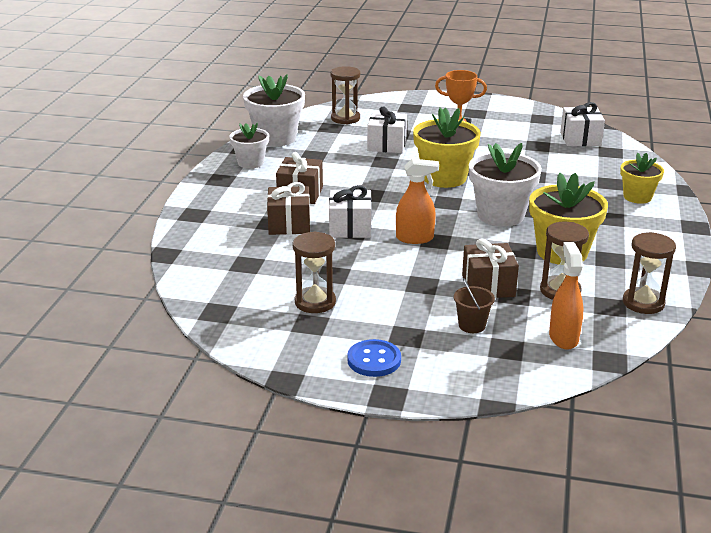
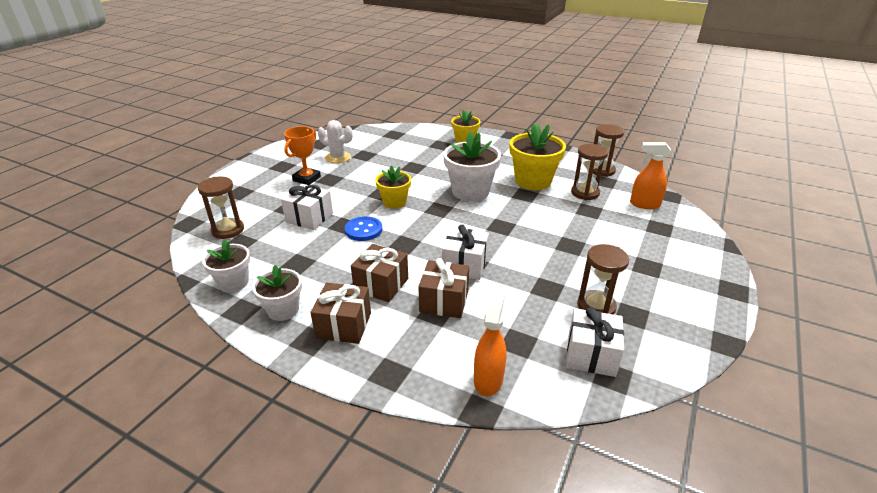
camera: 75 degrees left, 5 degrees up
white flower pot [243,74,305,147] -> white flower pot [202,239,250,292], size x0.61
blue button [347,339,401,377] -> blue button moved to [345,216,382,241]
orange spray bottle [396,159,439,244] -> orange spray bottle moved to [474,289,506,396]
yellow flower pot [413,107,481,188] -> yellow flower pot [375,165,411,209], size x0.61
brown bucket [454,278,495,333] -> none
brown gift [462,238,519,298] -> brown gift moved to [310,283,371,344]
white gift [560,102,605,146] -> white gift moved to [566,307,624,377]
none -> white cactus [318,120,353,163]

